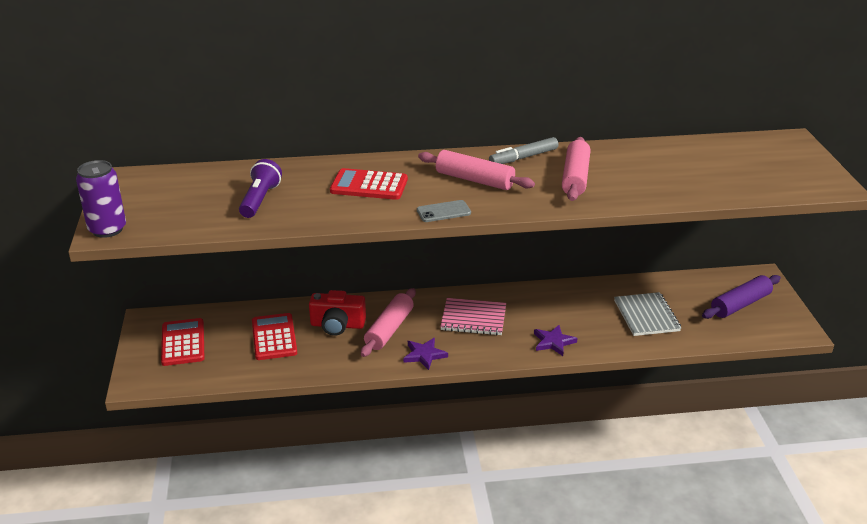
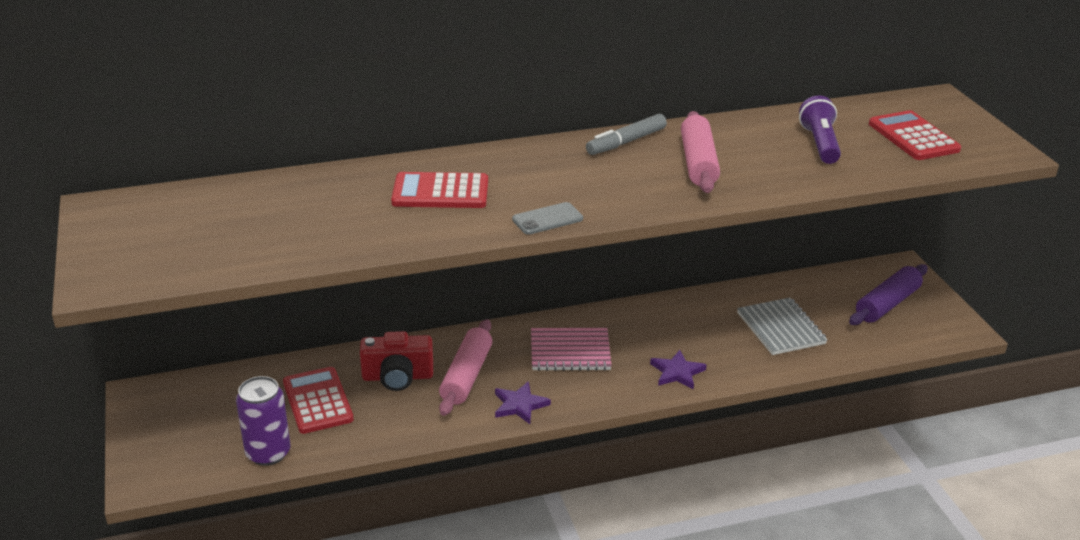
camera: 10 degrees left, 0 degrees up
purple can [76,160,126,238] -> purple can moved to [236,376,291,466]
red calculator [161,318,205,366] -> red calculator moved to [869,110,961,160]
purple flashlight [239,159,282,218] -> purple flashlight moved to [799,95,841,164]
pink rolling pin [418,150,535,190] -> none

